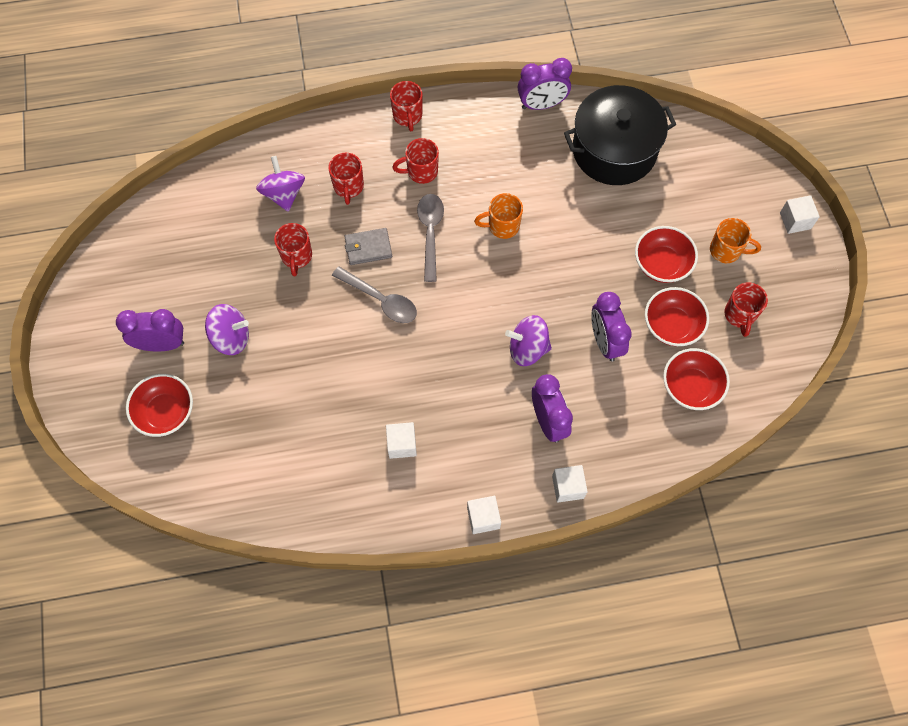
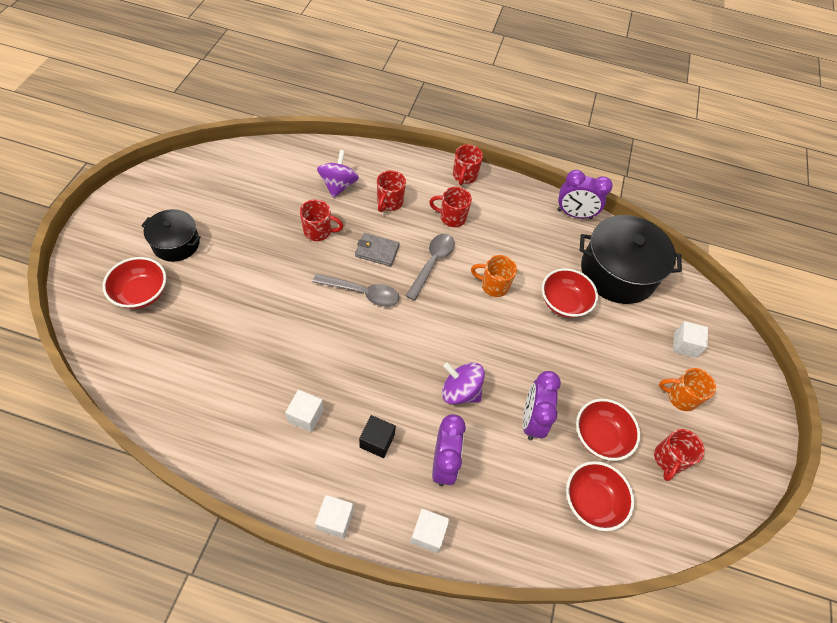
camera: 20 degrees right, 10 degrees down
purple clock [116,309,184,351] -> black pot [141,209,201,262]
purple spinning top [205,304,249,355] -> none
red mug [274,223,312,276] -> red mug turned 105 degrees counterclockwise [300,199,344,241]
grey spoon [332,266,417,323] -> grey spoon turned 45 degrees counterclockwise [313,274,399,307]
red bowl [635,226,698,283] -> red bowl moved to [542,268,598,318]
orange mug [710,218,761,263] -> orange mug turned 150 degrees clockwise [659,368,716,411]
white cube [780,195,820,234] -> white cube moved to [673,321,708,358]
none -> black cube [359,415,396,458]

